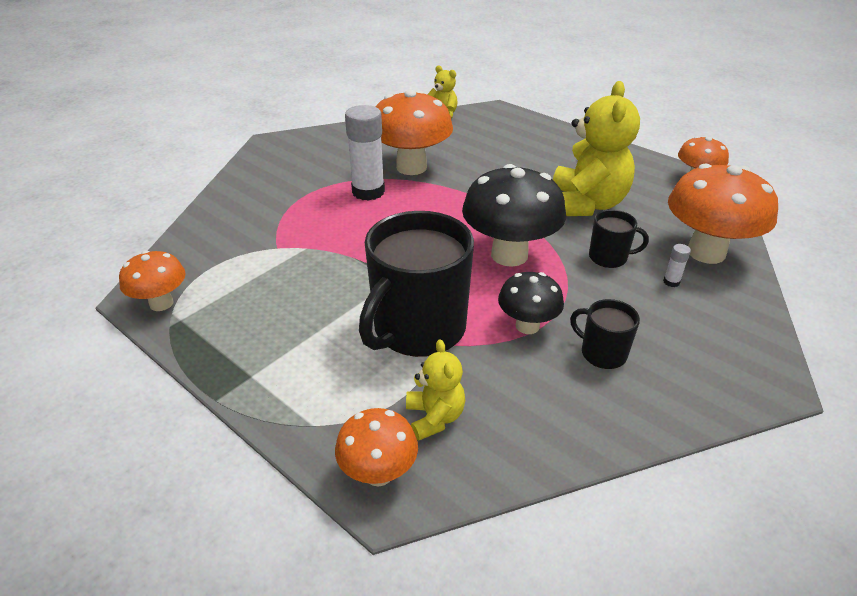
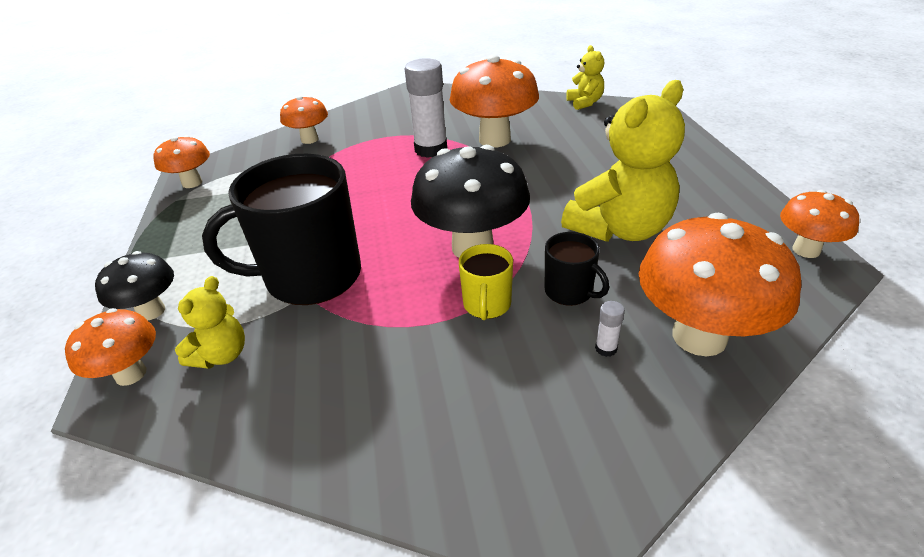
camera: 40 degrees right, 0 degrees up
black mushroom [498,272,564,334] -> black mushroom moved to [95,251,174,320]
black mug [570,299,640,369] -> none
none -> orange mushroom [280,96,328,144]
none -> yellow mug [459,244,513,320]

